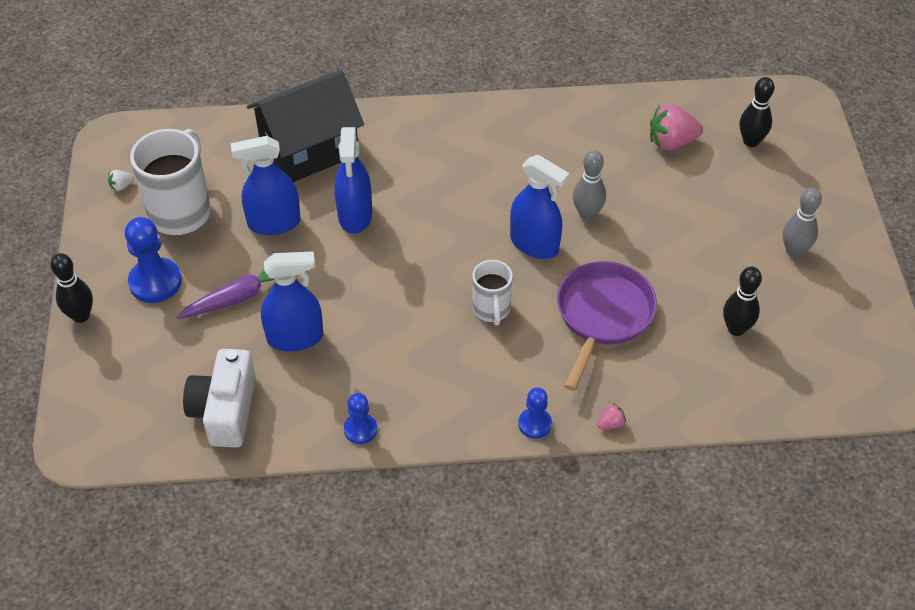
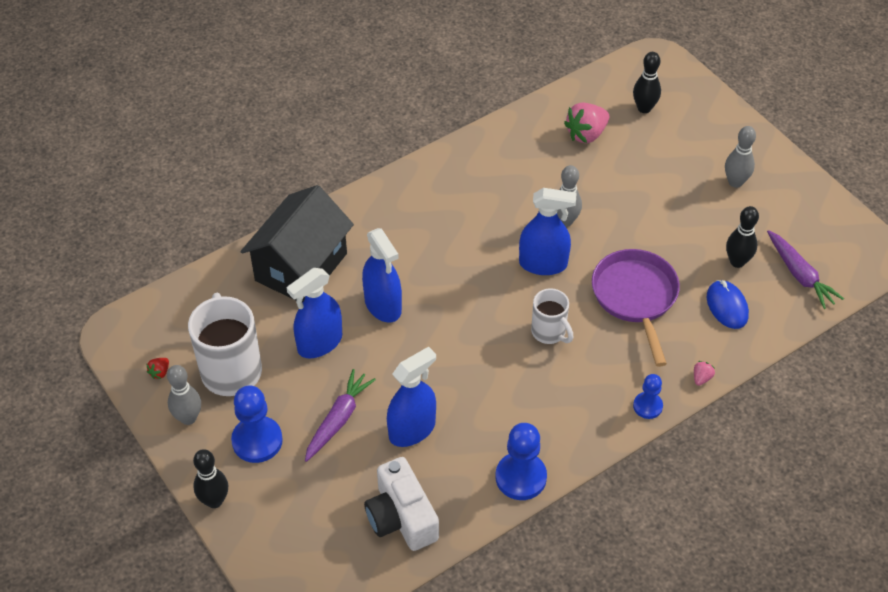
camera: 30 degrees left, 0 degrees up
white strawberry [108,170,134,191] -> red strawberry [147,358,169,379]
blue pawn [344,393,377,444] -> blue pawn [495,423,547,500], size x1.69
none -> grey bowling pin [167,365,201,425]
none -> blue mouse [707,280,749,329]
none -> purple carrot [767,230,844,309]

